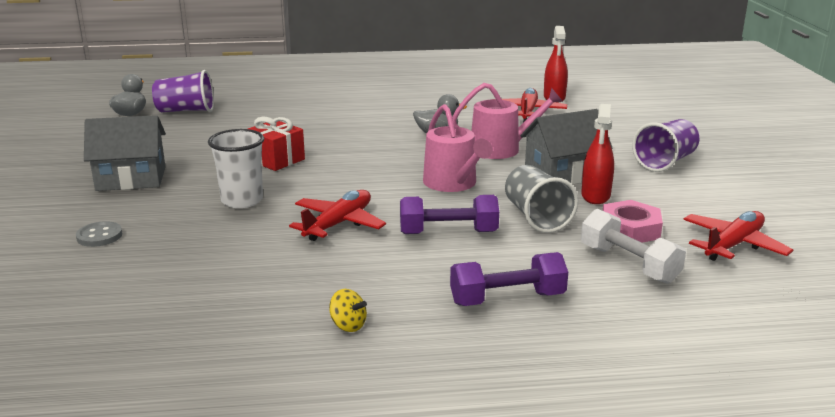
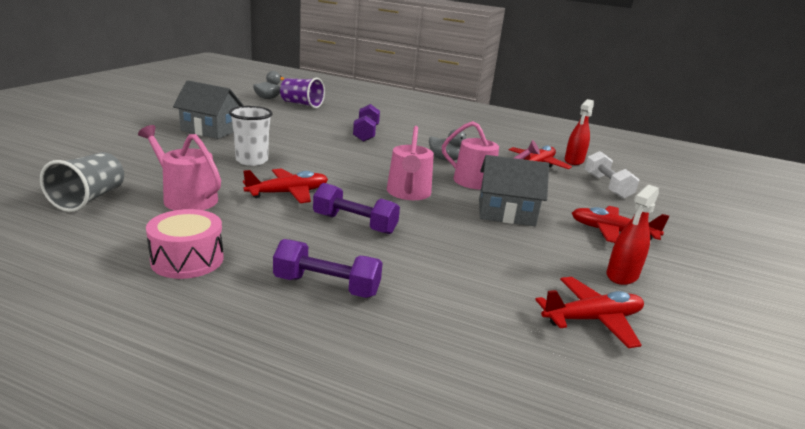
camera: 25 degrees right, 0 degrees up
grey button [76,221,122,247] -> none
red gift [248,117,305,171] -> none
yellow spinning top [329,289,367,332] -> pink drum [146,209,224,279]
grey cup [505,165,578,233] -> grey cup moved to [40,152,124,212]
red spray bottle [581,104,614,204] -> red spray bottle moved to [606,184,659,285]
white dumbbell [581,209,686,284] -> white dumbbell moved to [585,151,640,199]
pink nut [603,200,663,243] -> none
purple cup [632,119,699,172] -> red plane [572,206,669,243]
none -> pink watering can [138,125,221,211]
none -> purple dumbbell [353,104,380,142]

